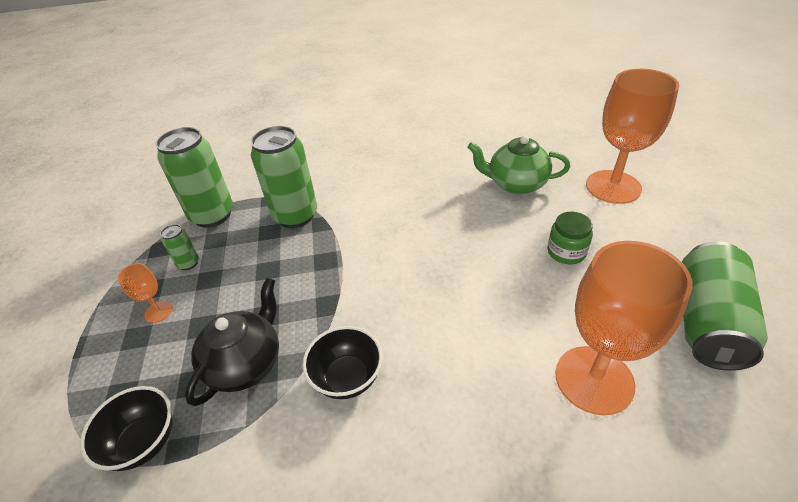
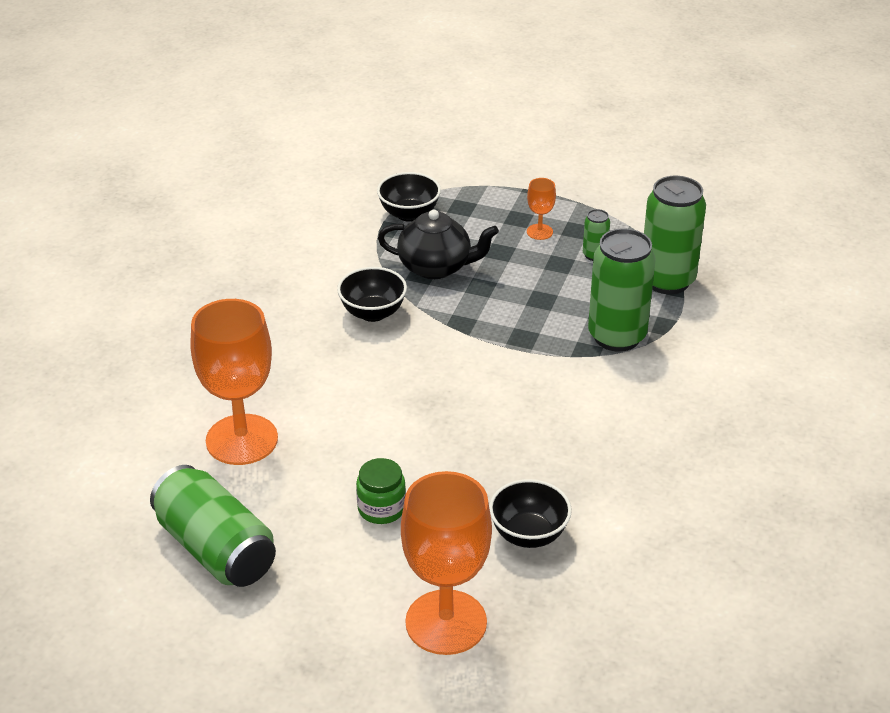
camera: 115 degrees right, 5 degrees down
black teapot [185,278,279,406] -> black teapot turned 45 degrees counterclockwise [378,210,499,279]
green teapot [468,135,570,195] -> black bowl [489,479,572,548]

